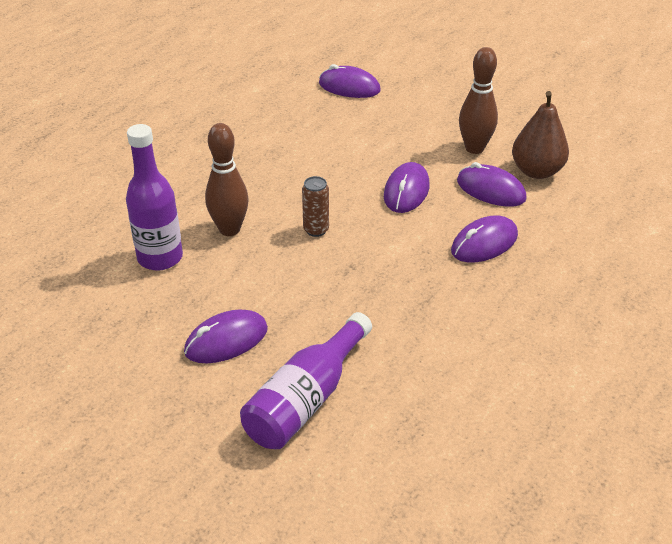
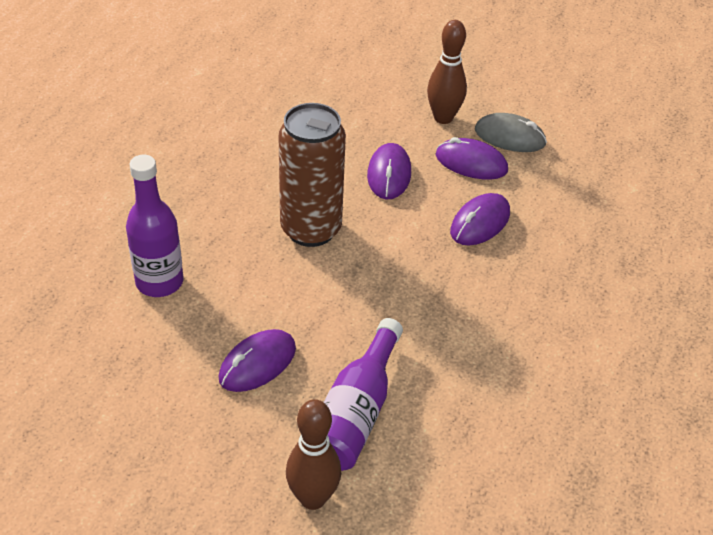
camera: 15 degrees left, 5 degrees up
brown bowling pin [205,123,249,236] -> brown bowling pin moved to [286,399,341,510]
brown can [302,176,329,237] -> brown can [278,103,346,247], size x2.31
purple mouse [319,64,381,98] -> none
brown pear [512,91,569,179] -> grey mouse [475,113,547,152]

